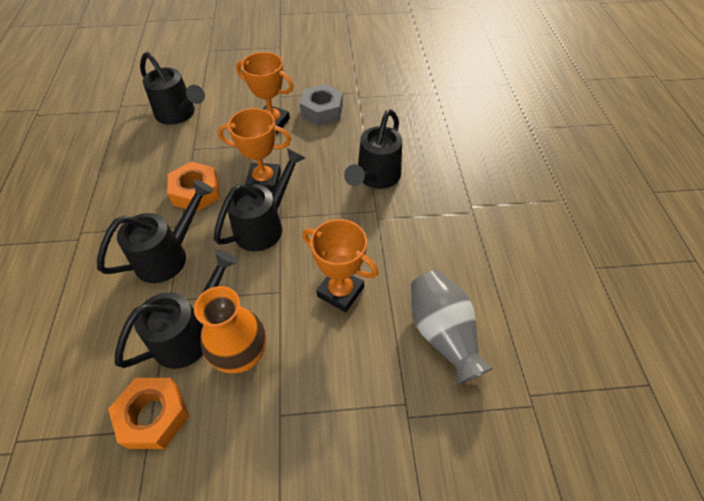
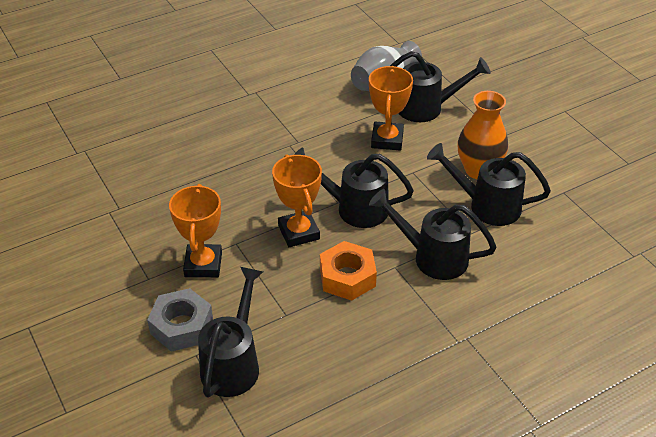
camera: 115 degrees left, 10 degrees down
orange nut [108,378,190,449] -> none
grey nut [300,84,343,126] -> grey nut moved to [147,288,213,352]
black watering can [344,109,402,189] -> black watering can moved to [390,51,491,122]

